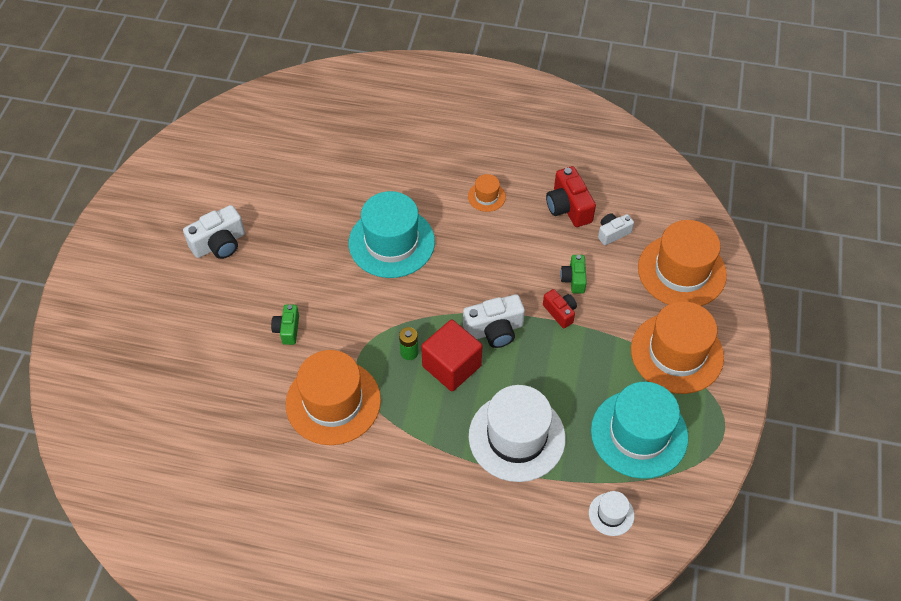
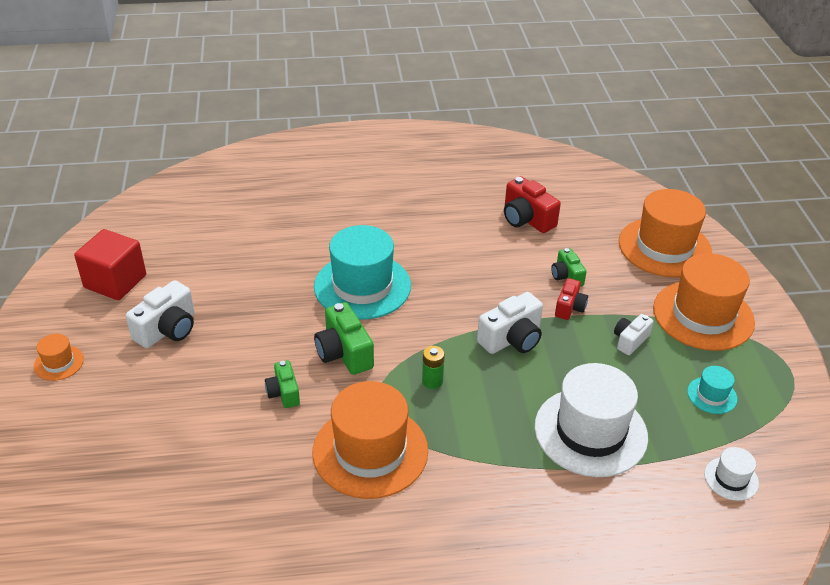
camera: 20 degrees left, 15 degrees down
red cube [421,319,482,391] -> red cube moved to [74,229,146,300]
orange hat [468,174,506,212] -> orange hat moved to [34,334,84,381]
red camera [543,289,577,328] -> red camera turned 75 degrees clockwise [555,278,588,320]
turquoise hat [591,382,688,479] -> turquoise hat [687,366,737,414], size x0.45
white camera [598,213,634,245] -> white camera moved to [614,314,654,355]
none -> green camera [314,302,374,375]

